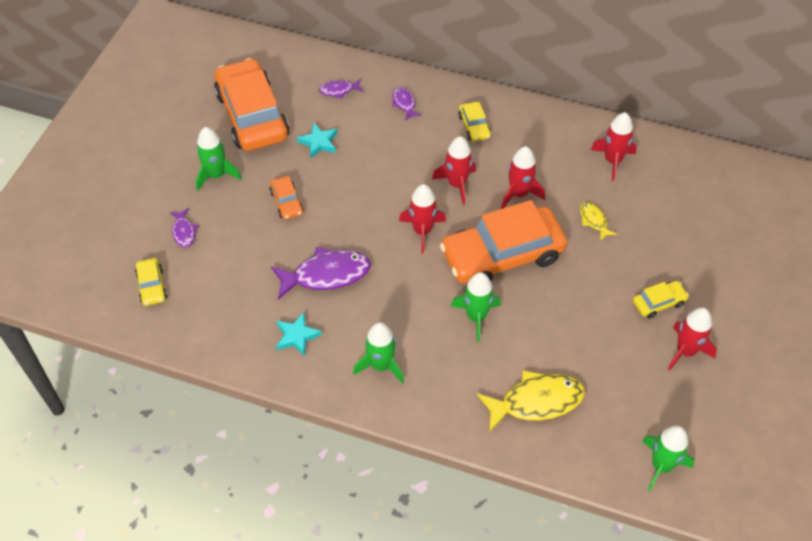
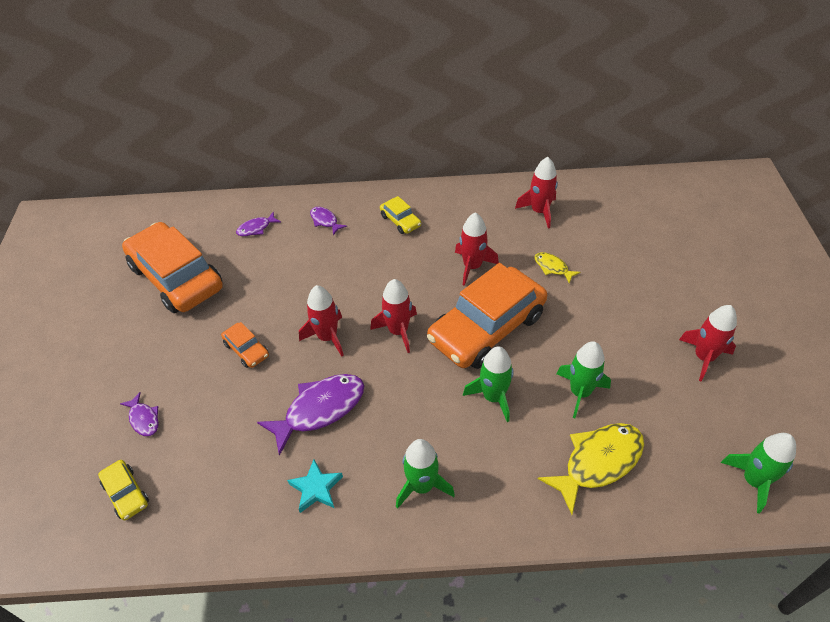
camera: 20 degrees left, 5 degrees down
green rocket [196,127,242,191] -> green rocket moved to [557,341,611,418]
turquoise star [297,123,338,158] -> none
red rocket [432,136,476,205] -> red rocket moved to [299,285,344,357]
yellow car [633,281,689,318] -> none

